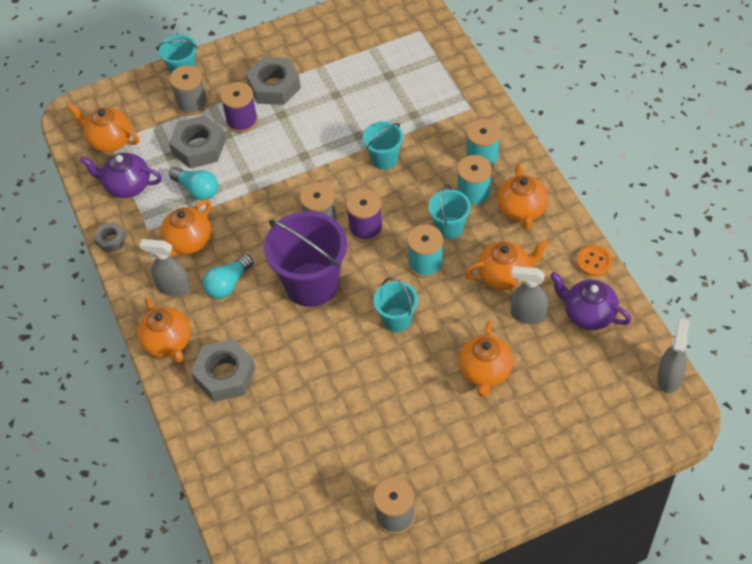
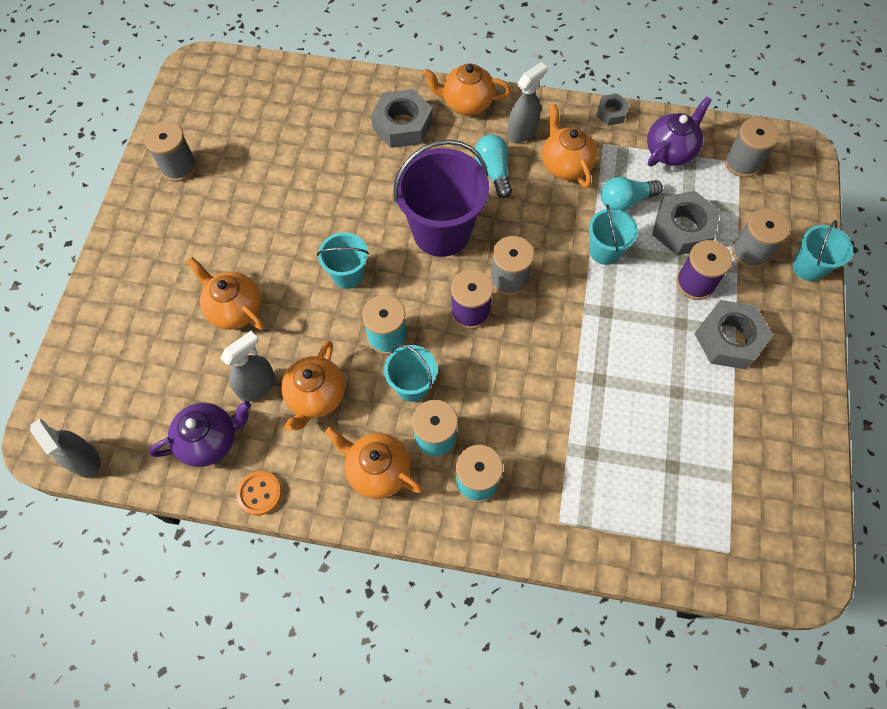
camera: 120 degrees right, 10 degrees up
orange teapot [67,103,139,152] -> grey spool [724,118,779,178]
turquoise bucket [363,121,403,170] -> turquoise bucket moved to [589,204,638,265]

